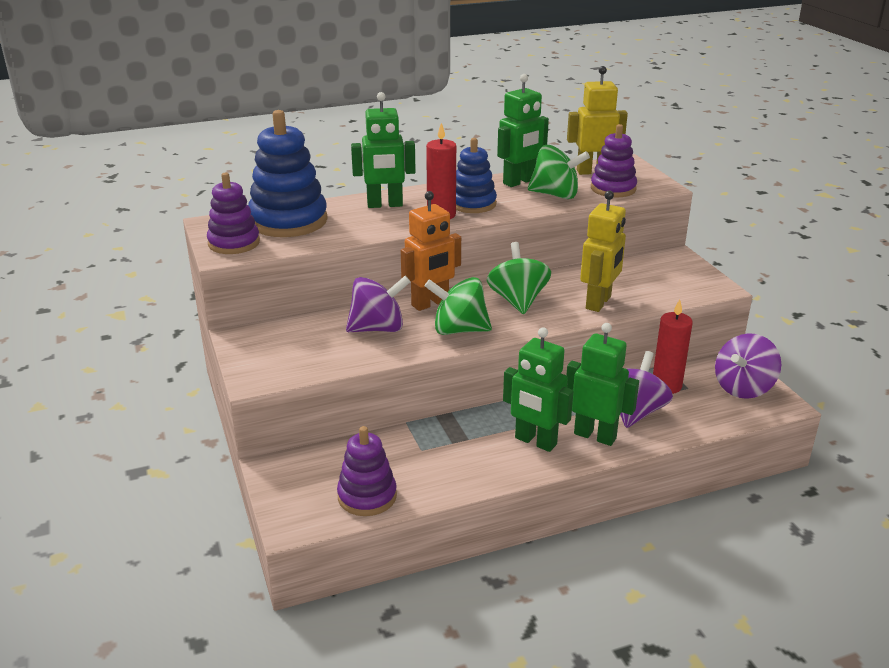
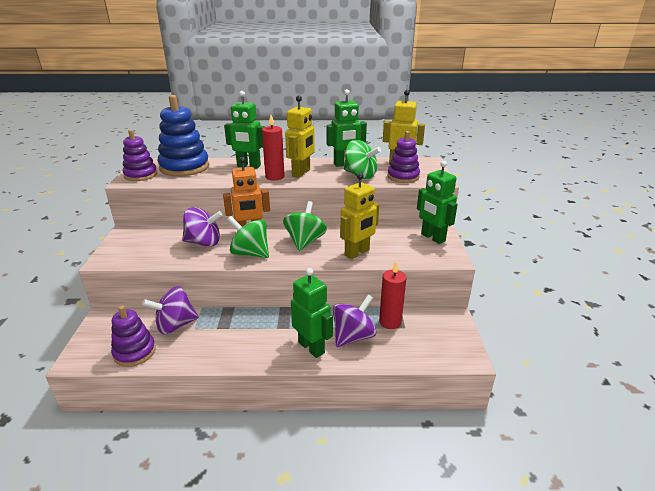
camera: 20 degrees right, 0 degrees up
blue stacking toy [456,138,497,213] -> yellow robot [285,96,315,178]
green robot [503,327,574,452] -> green robot moved to [417,161,458,244]
purple spinning top [715,333,781,399] -> purple spinning top moved to [142,286,199,335]

